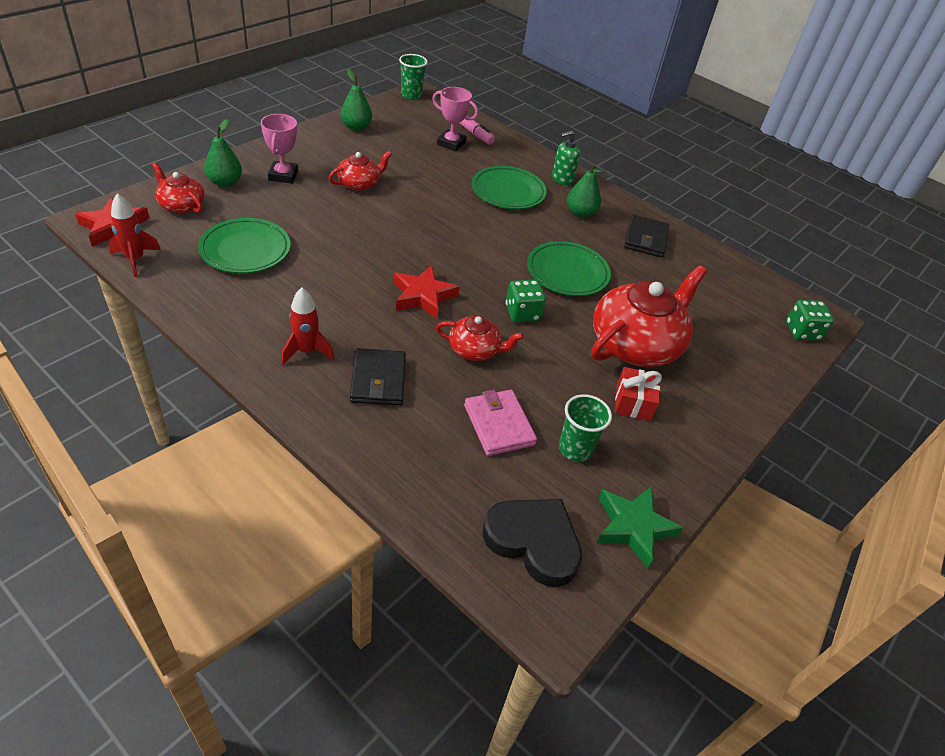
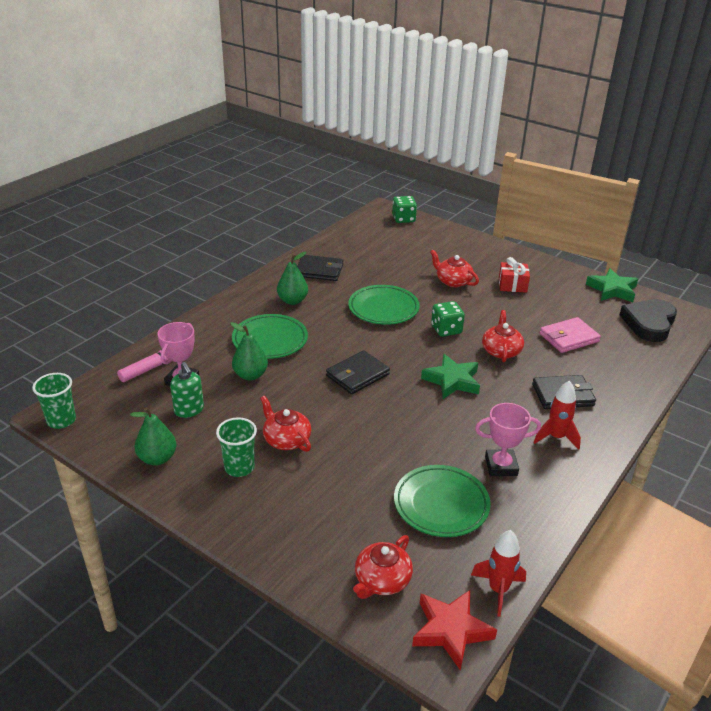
camera: 90 degrees left, 10 degrees down
green pear [204,119,242,187] -> green pear moved to [230,322,268,380]
pink trophy [261,114,298,184] -> pink trophy moved to [475,403,541,476]
red star [393,265,459,319] -> green star [421,354,480,399]
green soap dispenser [552,130,580,185] -> green soap dispenser moved to [170,362,204,418]
green cup [559,394,612,462] -> green cup moved to [216,417,257,477]
red teapot [591,265,707,367] -> red teapot [430,250,479,287], size x0.52
none -> black wallet [326,351,390,394]

